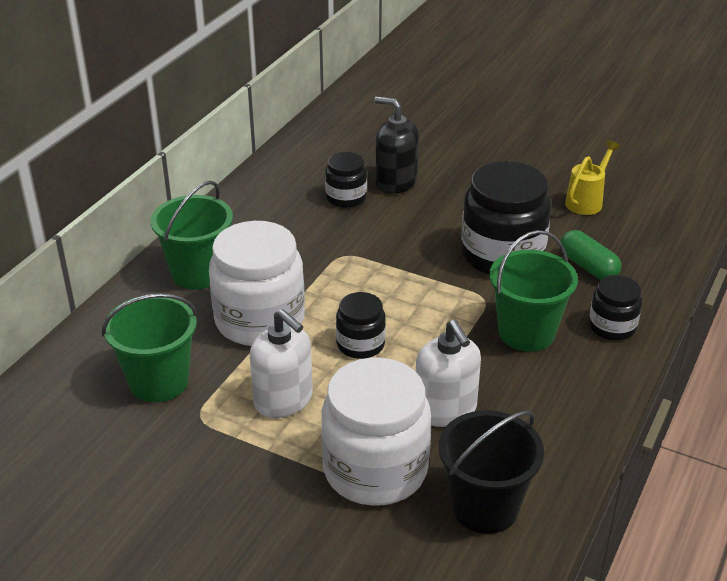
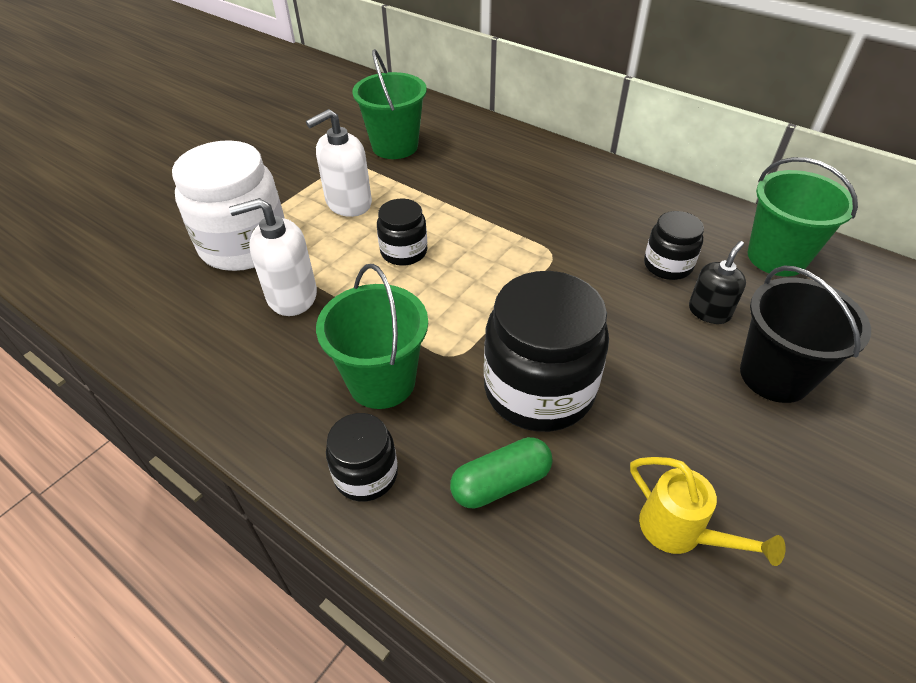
camera: 100 degrees right, 10 degrees up
green bucket [151,181,233,290] -> green bucket moved to [747,157,858,276]
white jar [209,221,305,346] -> none
black soap dispenser [374,96,419,194] -> black soap dispenser [689,241,746,324], size x0.66
black bucket [439,410,544,534] -> black bucket moved to [740,265,871,403]

